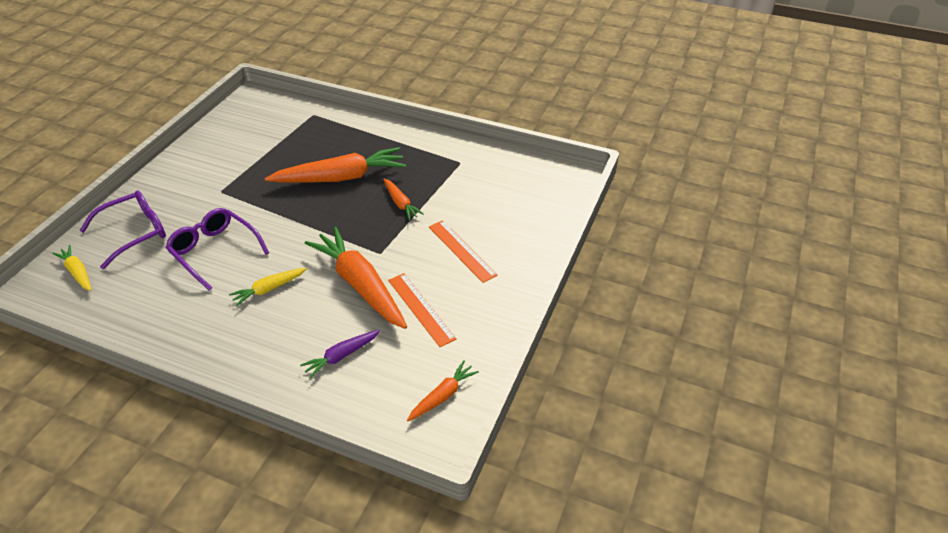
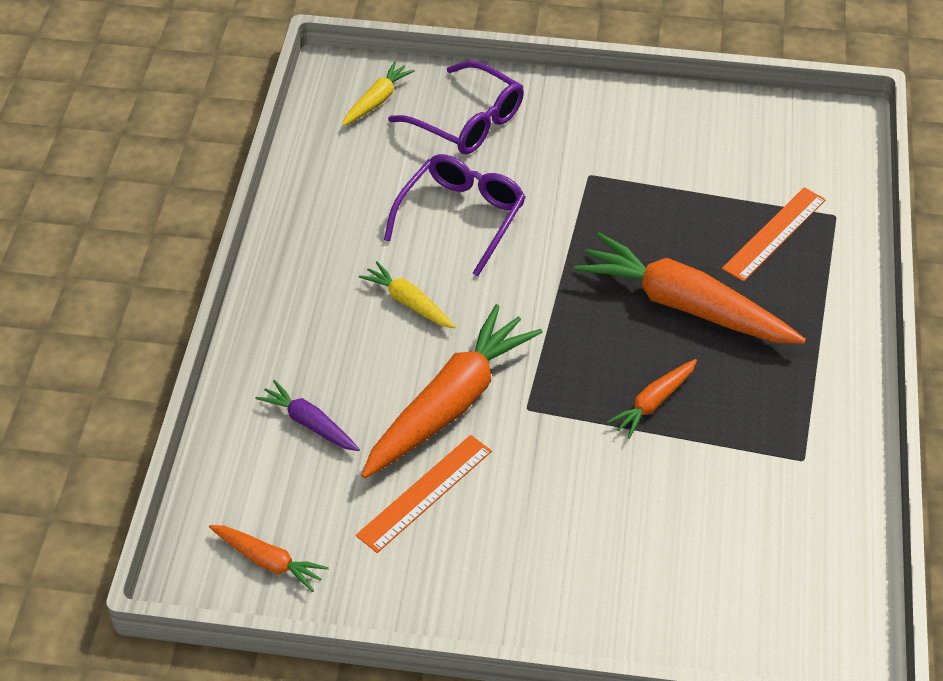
camera: 75 degrees right, 5 degrees up
orange carrot [265,147,406,183] -> orange carrot turned 150 degrees clockwise [574,233,806,344]
orange ruler [429,220,497,283] -> orange ruler moved to [722,187,826,282]

